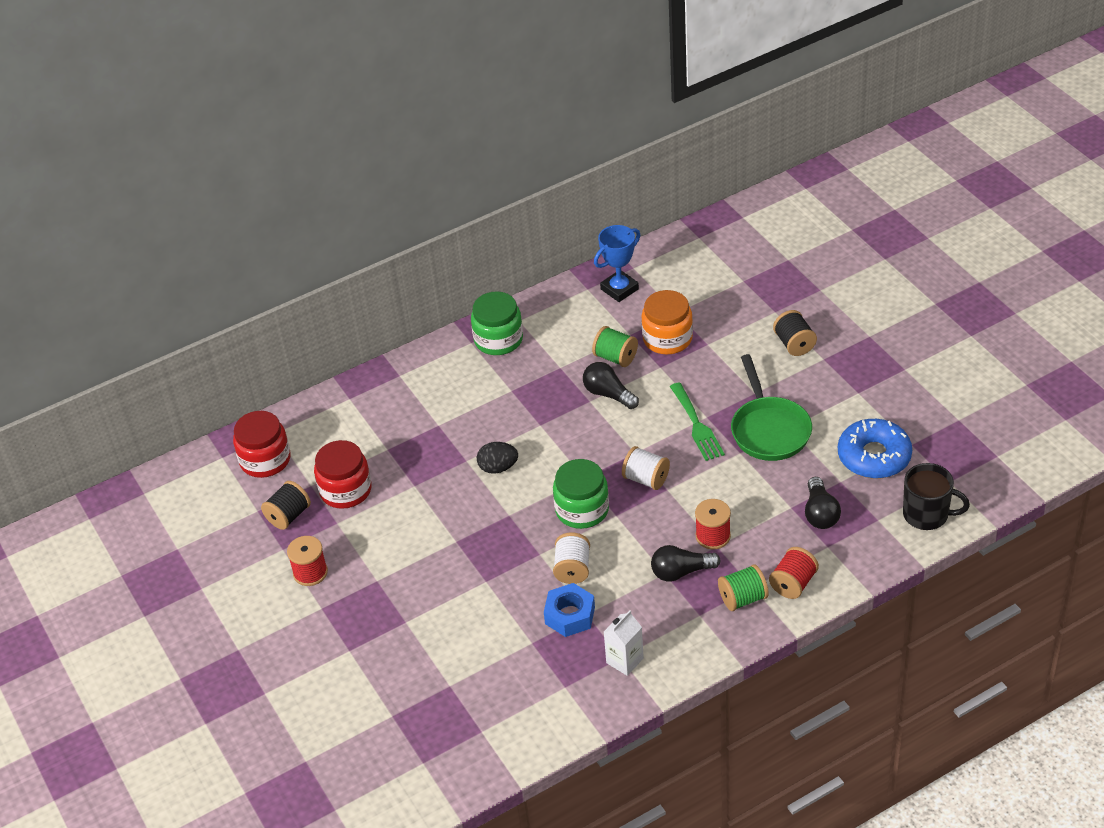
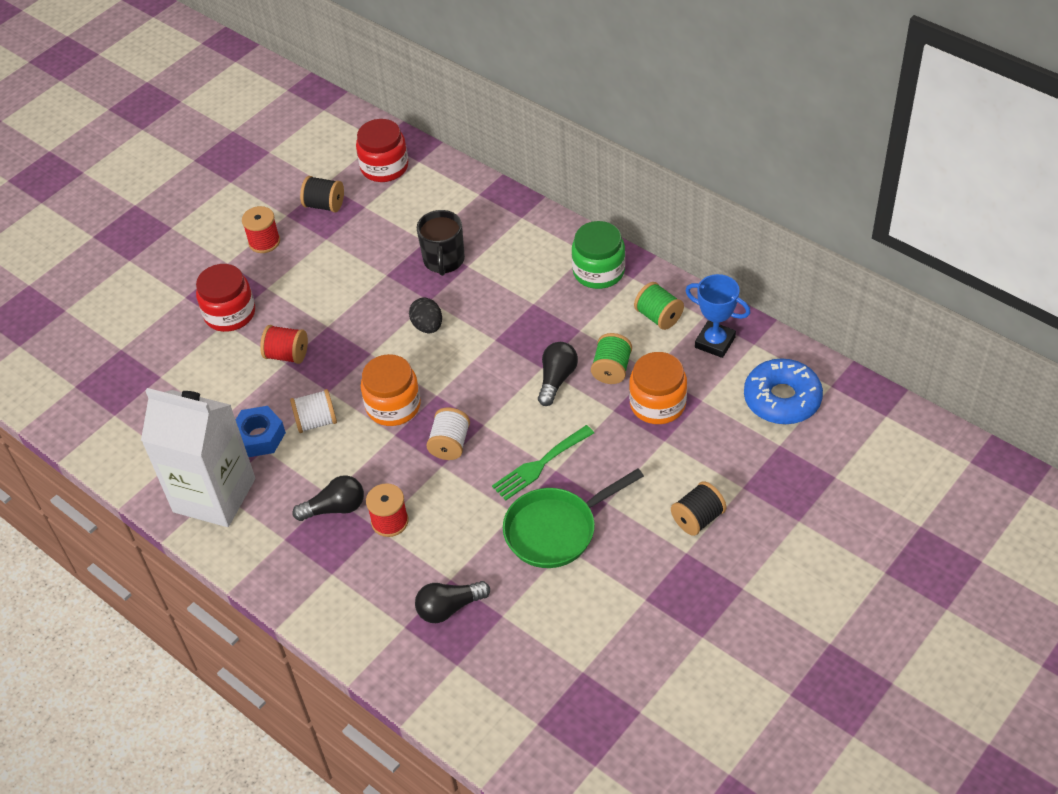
camera: 70 degrees right, 5 degrees up
red jar [314,440,371,509] -> red jar moved to [196,264,255,332]
green jar [553,459,609,529] -> orange jar [361,354,421,426]
white carton [604,610,644,676] -> white carton [141,388,255,527], size x2.33
black light bulb [651,545,721,582] -> black light bulb turned 105 degrees clockwise [292,475,364,521]
green spool [718,564,769,611] -> green spool moved to [634,282,684,330]
red spool [769,547,819,599] -> red spool moved to [260,325,308,364]
blue donut [838,419,912,479] -> blue donut moved to [744,358,823,424]
black mug [903,463,970,530] -> black mug moved to [417,210,465,276]

